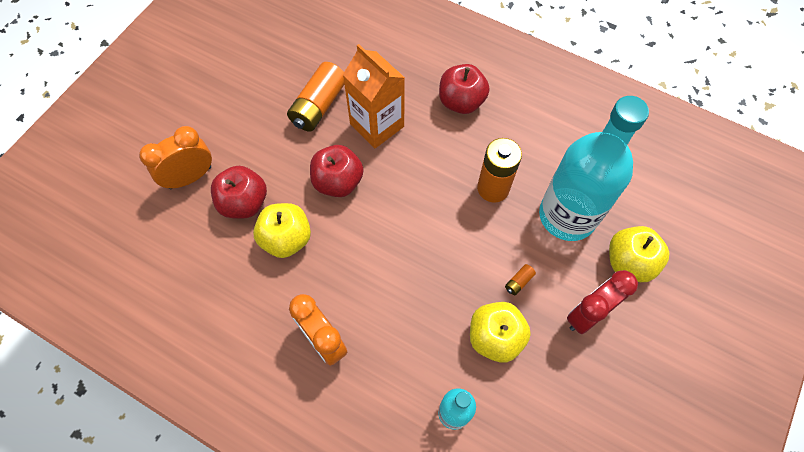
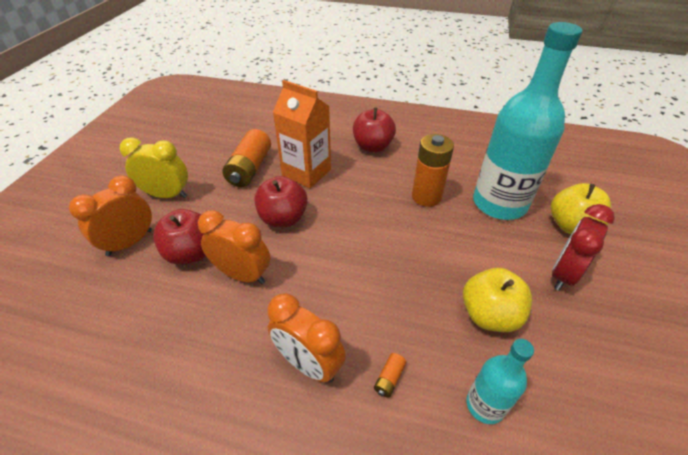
camera: 15 degrees left, 20 degrees down
yellow apple [253,203,311,258] -> orange clock [198,210,270,284]
orange battery [505,264,536,295] -> orange battery moved to [374,353,406,397]
none -> yellow clock [119,137,188,198]

